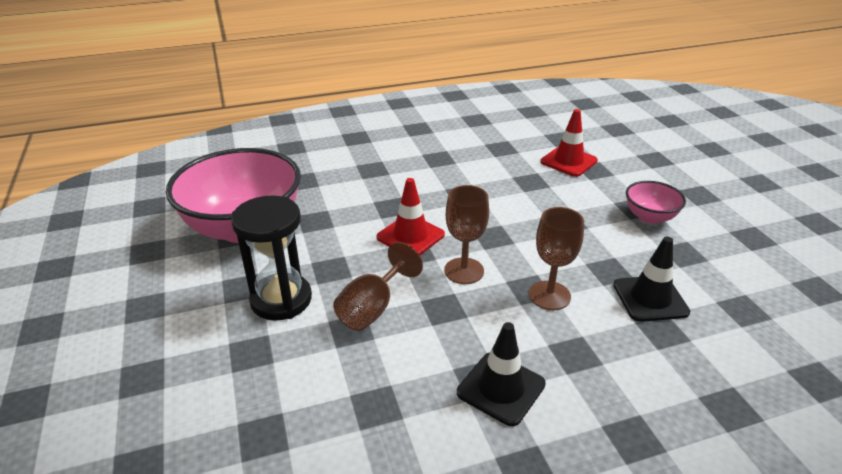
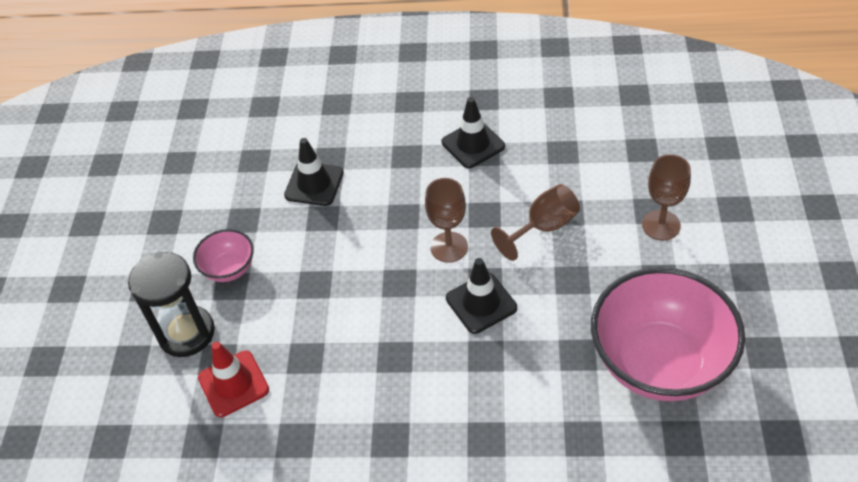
camera: 155 degrees left, 15 degrees up
black hourglass [231,195,312,321] -> black hourglass moved to [128,252,215,357]
red traffic cone [377,178,445,255] -> black traffic cone [446,258,517,334]
brown goblet [529,207,584,310] -> brown goblet moved to [642,154,691,240]

